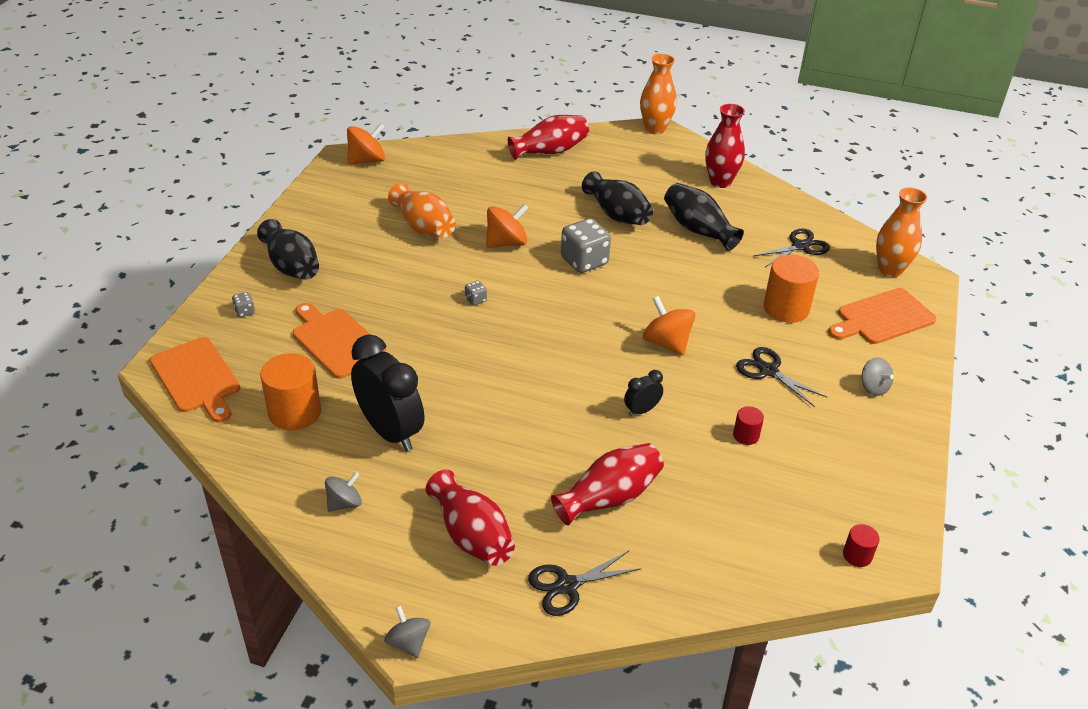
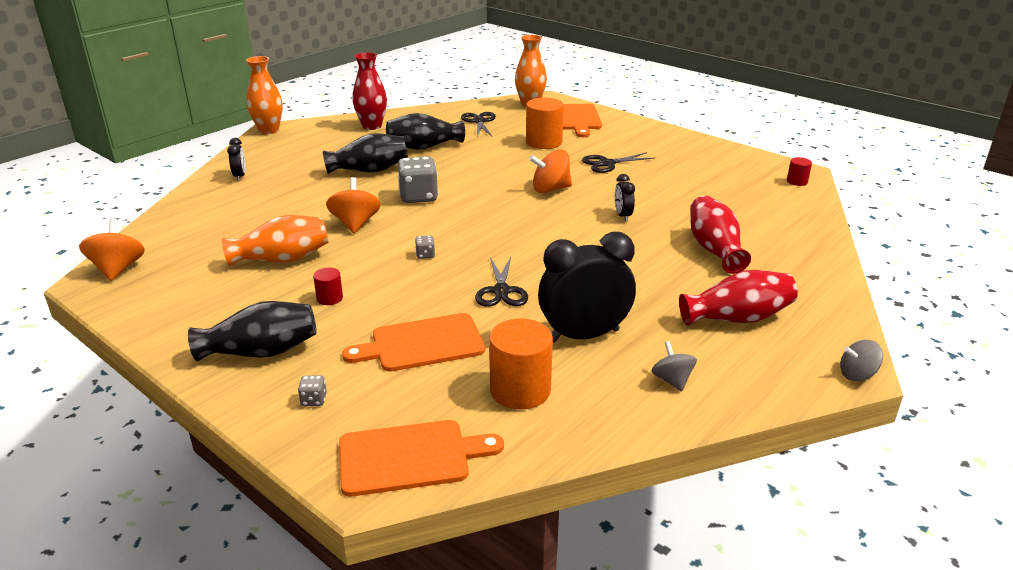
camera: 65 degrees left, 10 degrees down
red vase [508,115,589,160] -> black clock [227,138,246,181]
black scissors [528,551,642,616] -> black scissors moved to [475,257,528,307]
red cylinder [733,406,764,445] -> red cylinder moved to [313,268,343,305]
grey spinning top [862,357,894,396] -> none

